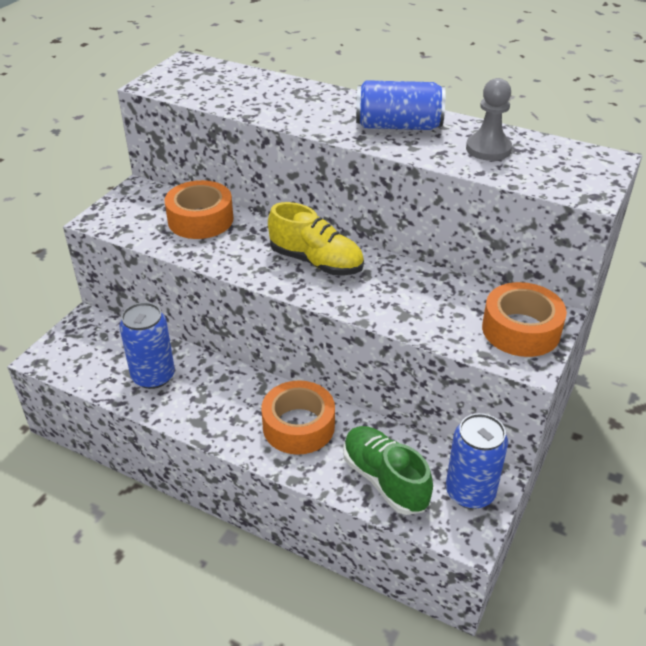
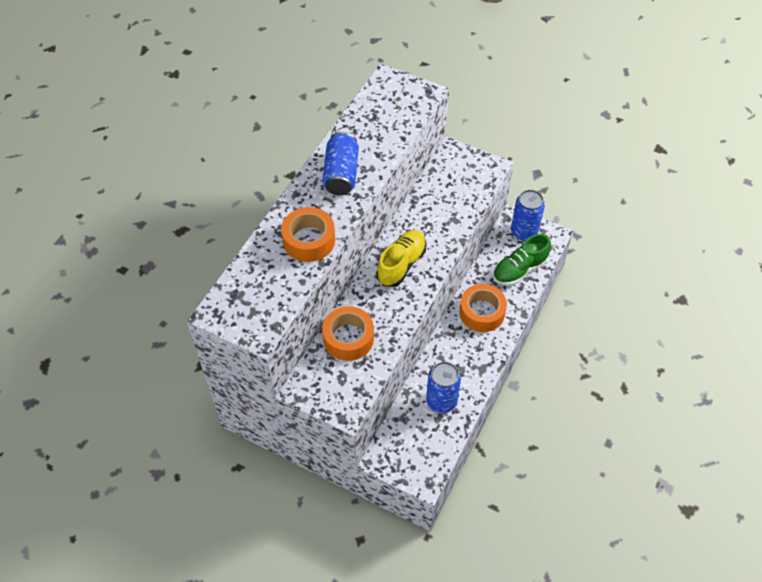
camera: 90 degrees left, 15 degrees up
grey pawn [466,78,512,161] -> none
orange tape [482,282,567,357] -> orange tape moved to [281,207,335,262]

